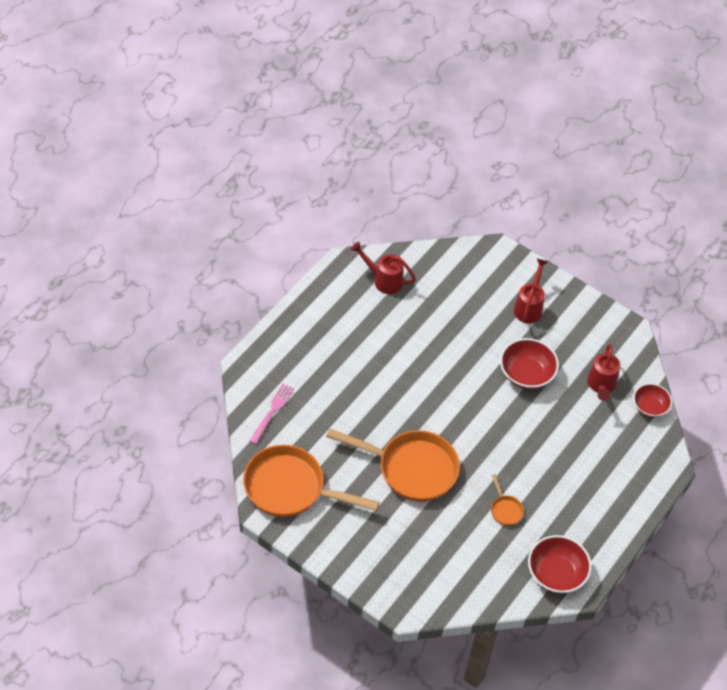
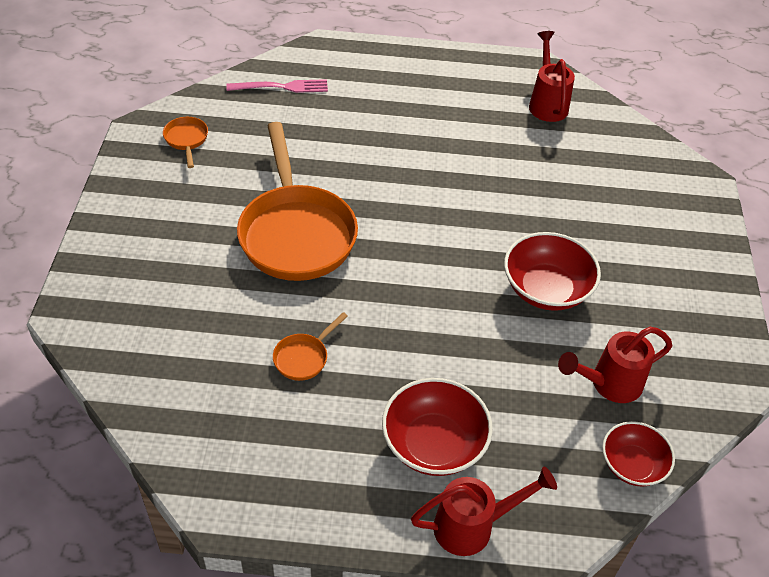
camera: 60 degrees right, 5 degrees down
orange pan [243,445,380,517] -> orange pan [163,117,208,168], size x0.41
red watering can [514,259,548,323] -> red watering can moved to [411,467,557,556]
red bowl [528,535,592,593] -> red bowl moved to [382,378,493,476]

